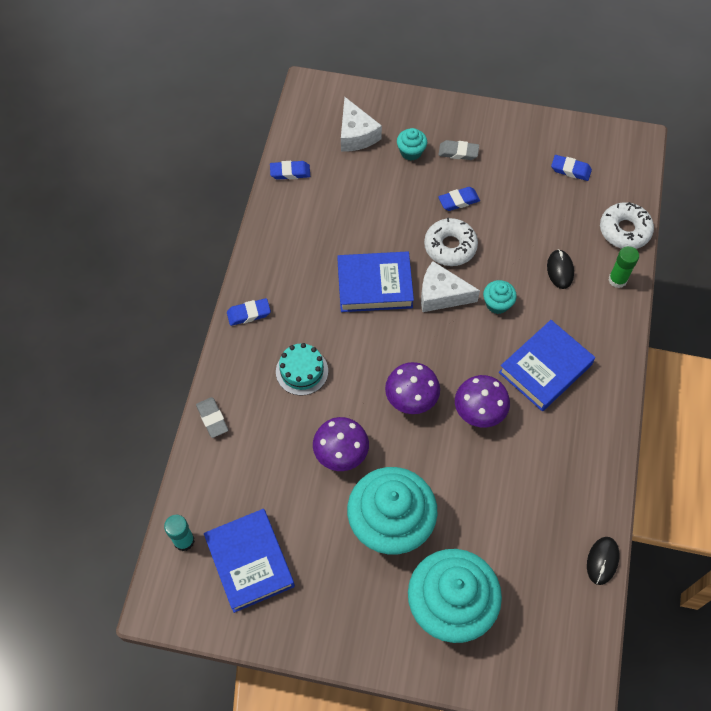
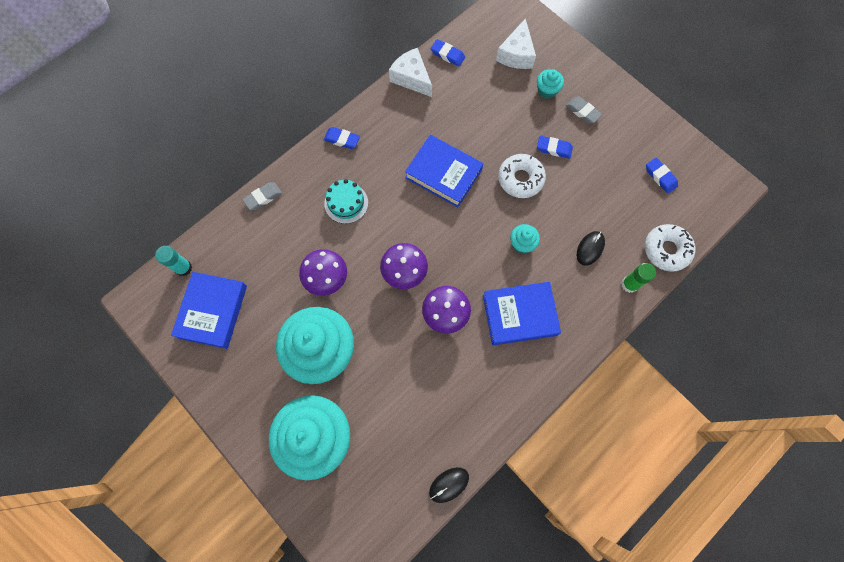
camera: 35 degrees right, 10 degrees up
grey eraser [196,397,228,438] -> grey eraser turned 45 degrees clockwise [242,182,282,210]
white cheese [421,261,480,312] -> white cheese moved to [389,48,432,97]

